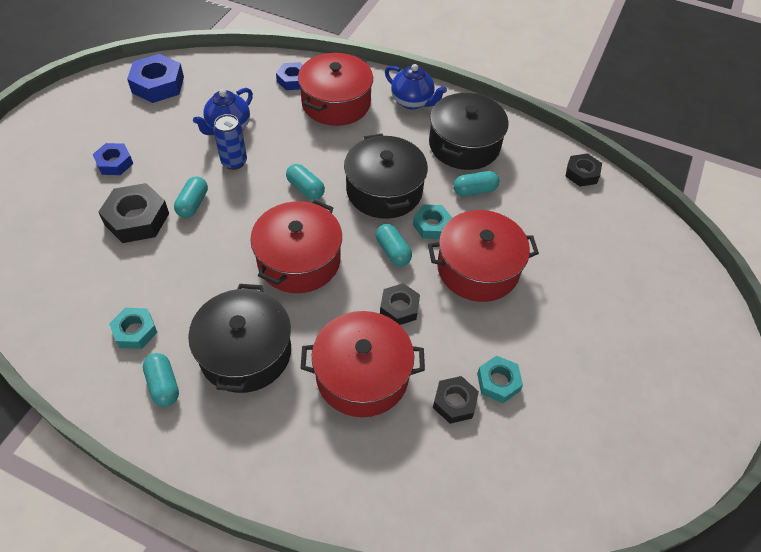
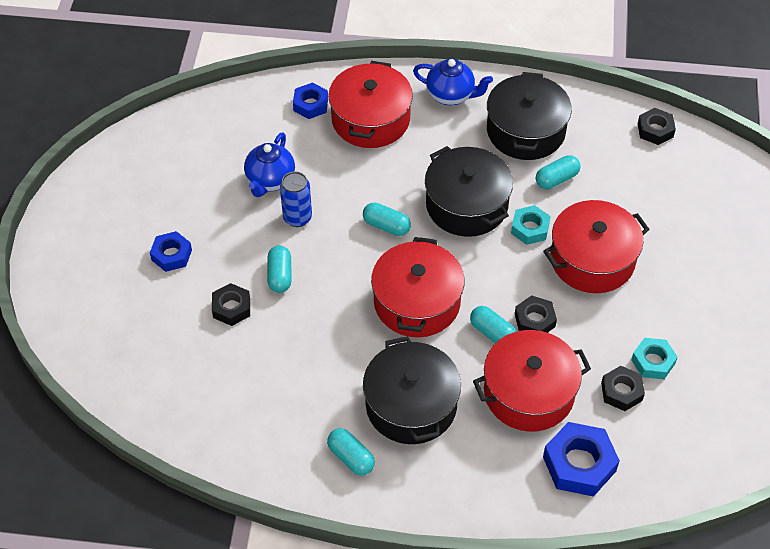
camera: 15 degrees left, 0 degrees up
black nut [98,183,169,243] -> black nut [212,283,250,326], size x0.62
turquoise nut [109,308,158,349] -> none
blue nut [127,54,184,103] -> blue nut moved to [543,422,620,497]
turquoise capsule [376,224,412,266] -> turquoise capsule moved to [470,306,517,343]

